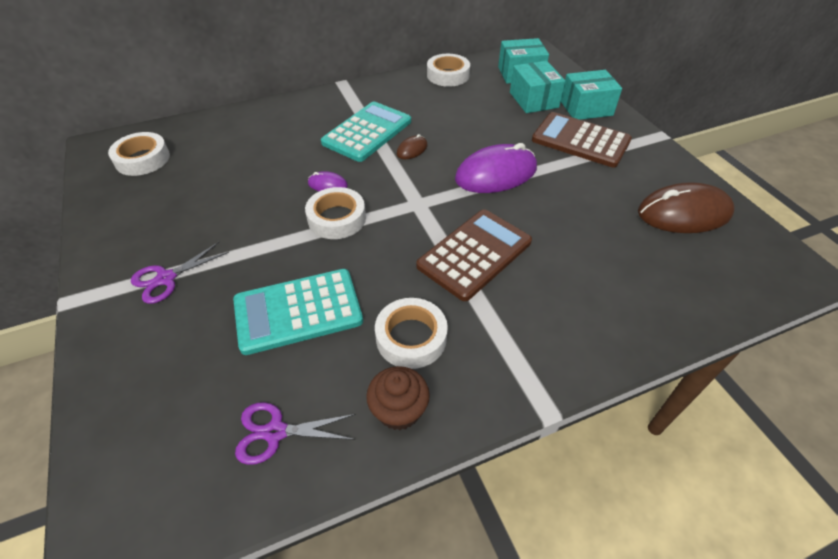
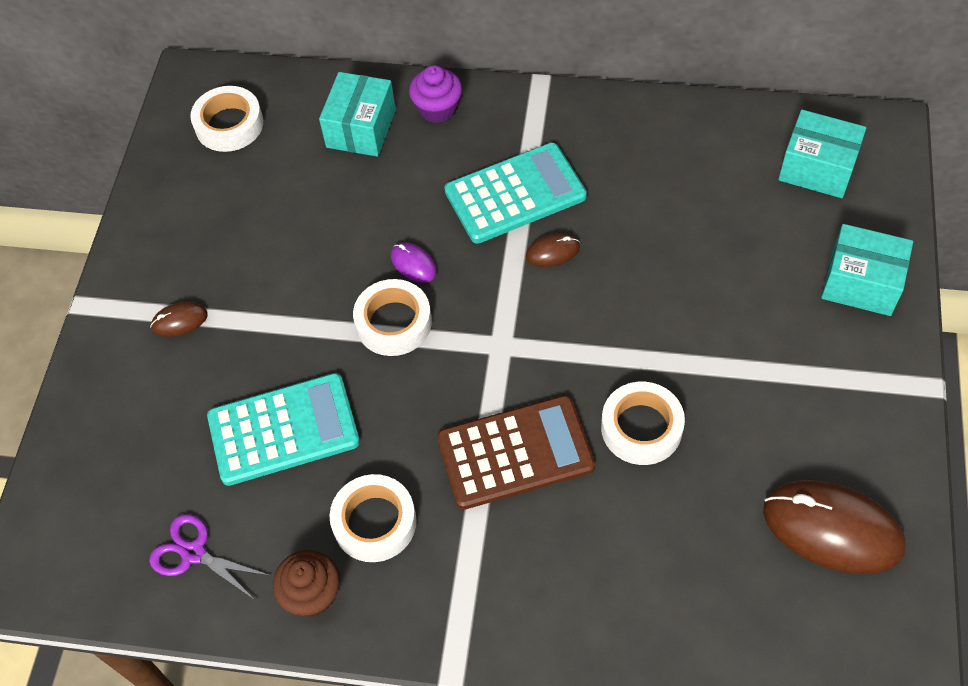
camera: 35 degrees right, 10 degrees up
purple scissors [131,242,229,304] -> brown mouse [150,302,208,337]
turquoise calculator [233,269,363,355] -> turquoise calculator turned 150 degrees clockwise [207,373,360,486]
white tape [427,54,470,87] -> white tape moved to [601,382,685,465]
purple mouse [455,143,537,193] -> none
turquoise box [510,61,565,113] -> turquoise box moved to [319,72,396,157]
brown calculator [532,112,632,168] -> none
none -> purple cupcake [409,65,462,123]

